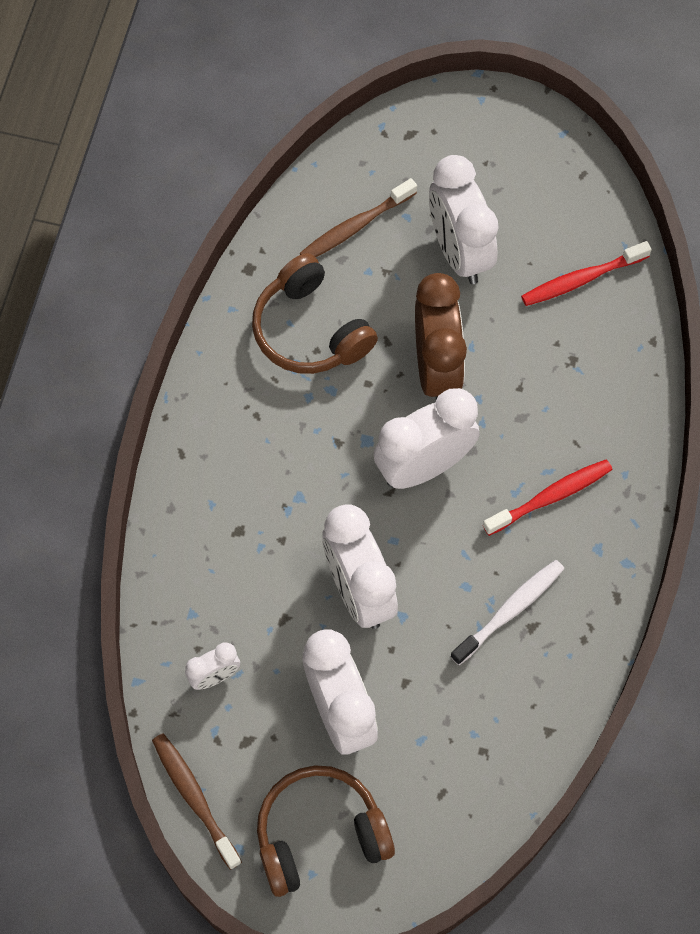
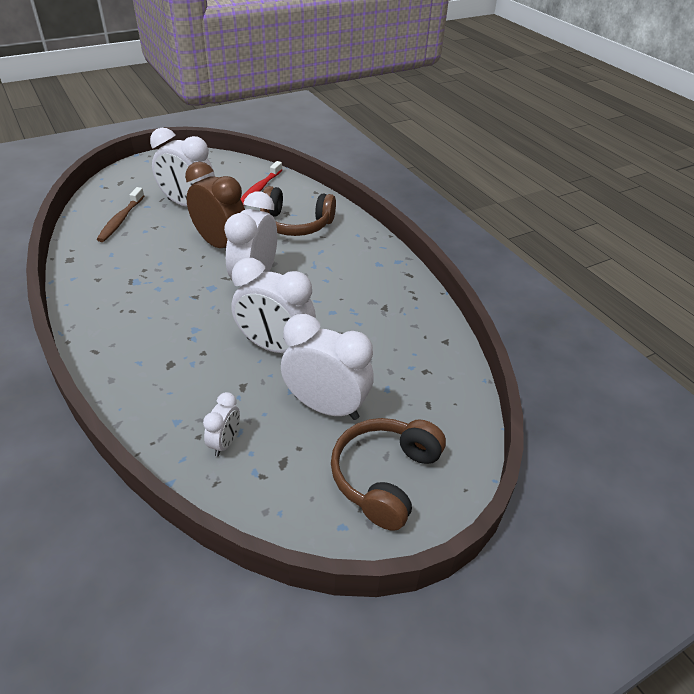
camera: 45 degrees left, 25 degrees down
brown toothbrush [152,733,242,870] -> none
brown headphones [252,253,378,374] -> brown headphones moved to [260,186,336,236]
white toothbrush [450,560,564,665] -> none
red toothbrush [483,459,612,536] -> none

